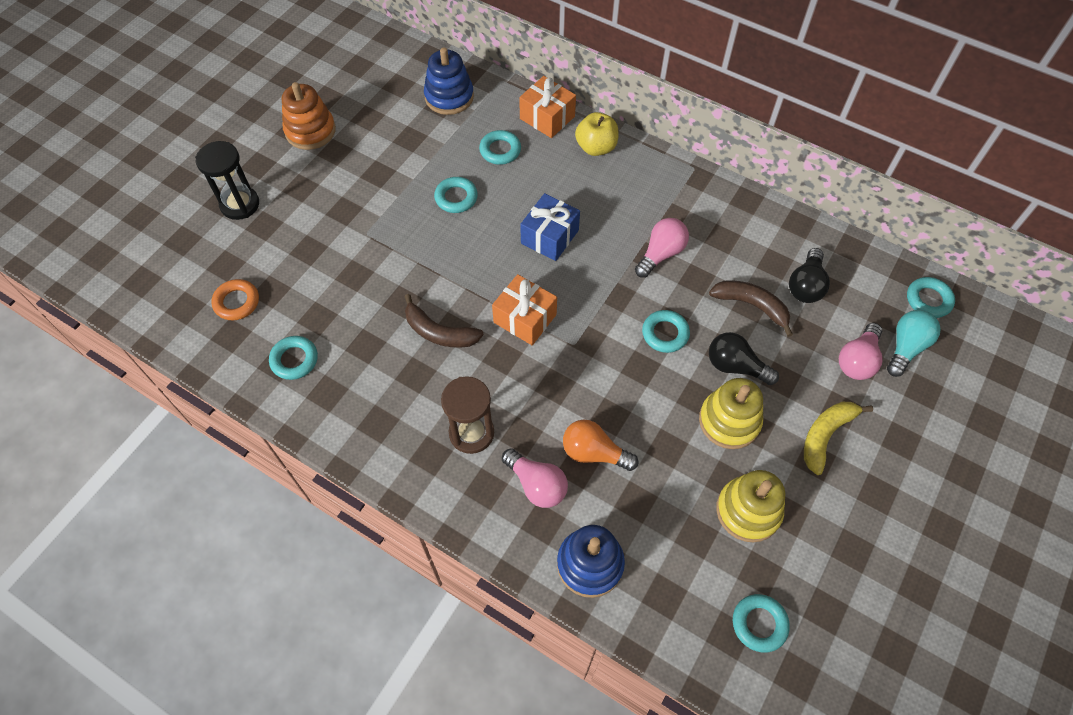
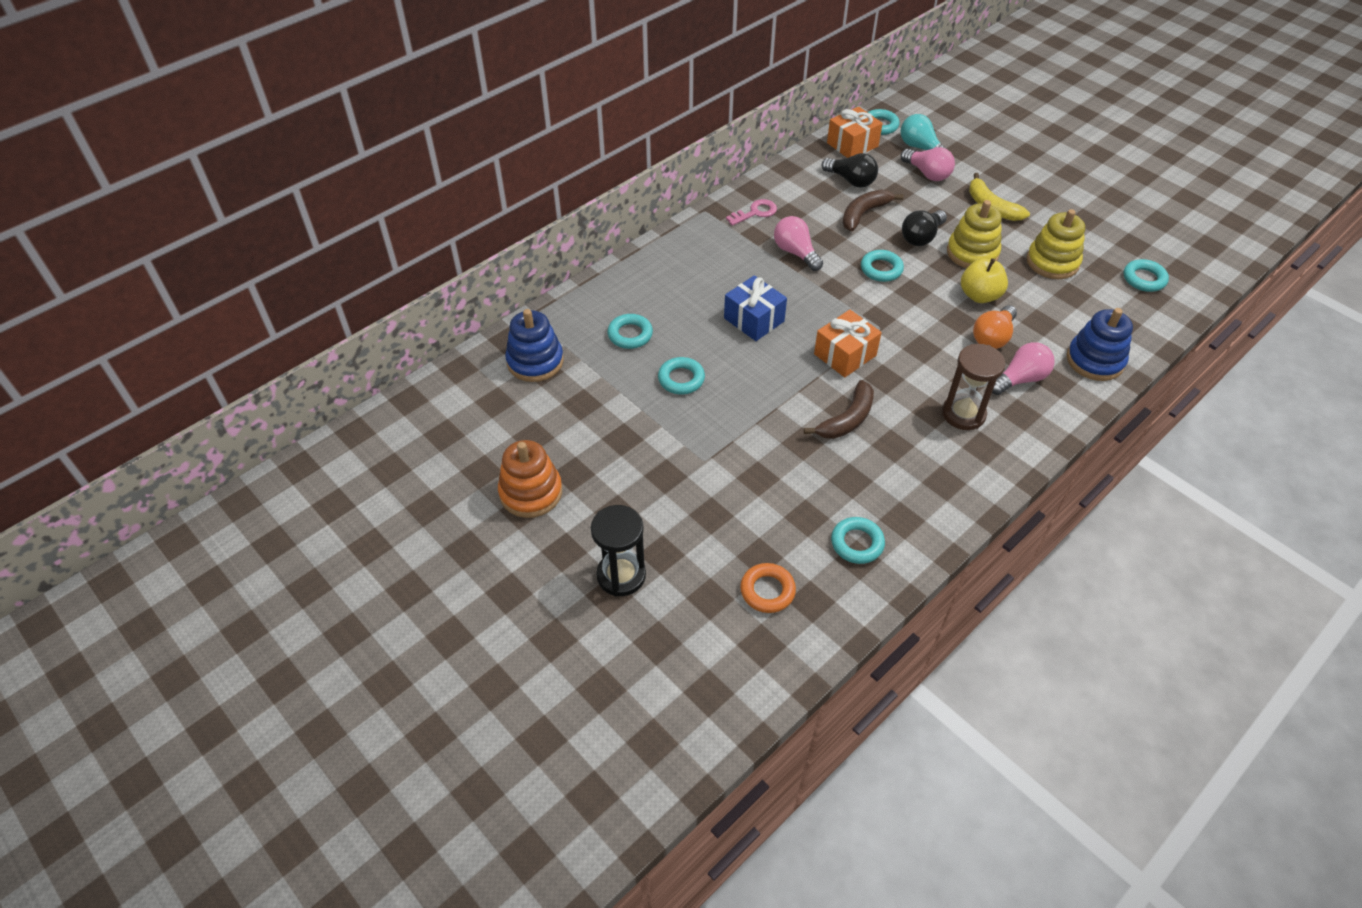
camera: 75 degrees left, 10 degrees down
orange gift [519,76,576,138] -> orange gift moved to [827,107,883,158]
yellow apple [575,112,619,156] -> yellow apple moved to [961,258,1008,303]
none -> pink key [726,199,777,226]

